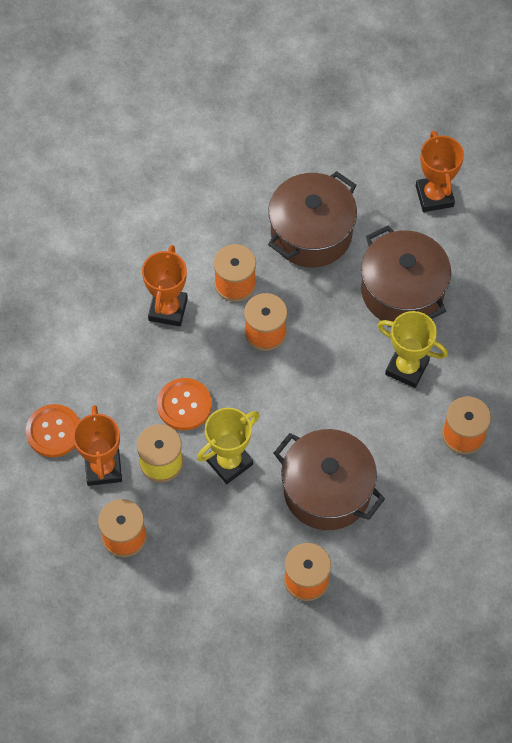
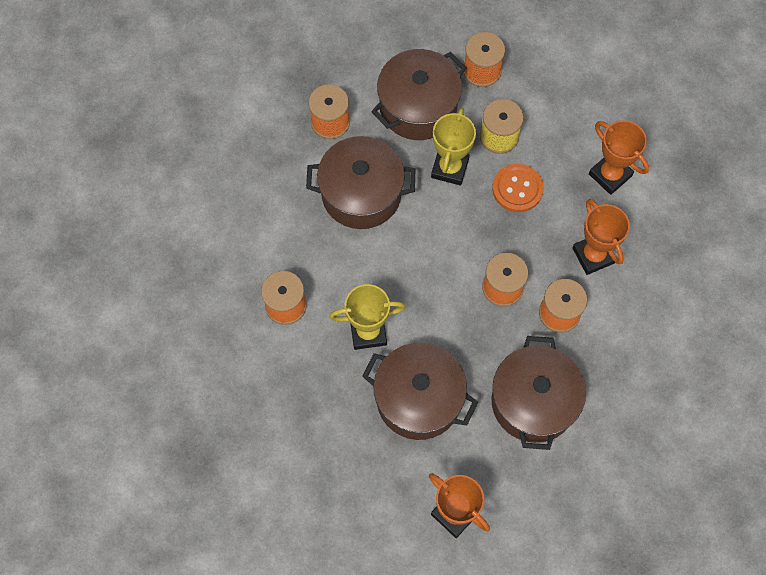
camera: 145 degrees right, 5 degrees up
orange button [26,404,80,457] -> none
orange trophy [73,405,122,486] -> orange trophy moved to [589,120,649,195]
none -> brown pot [371,49,467,140]

